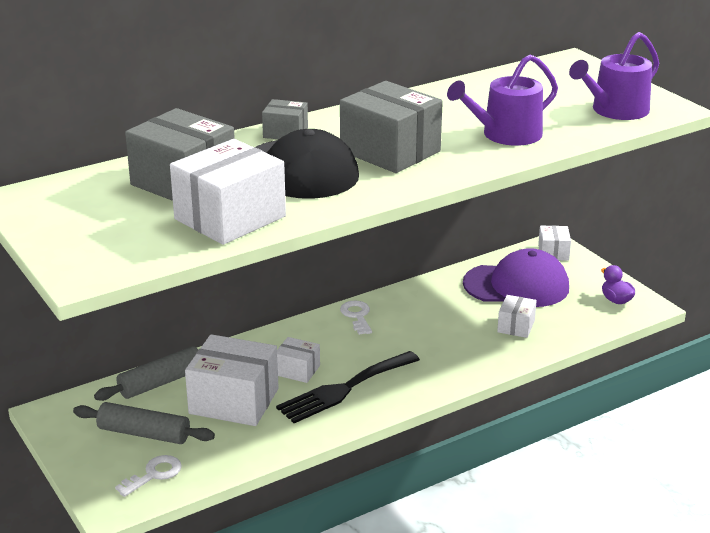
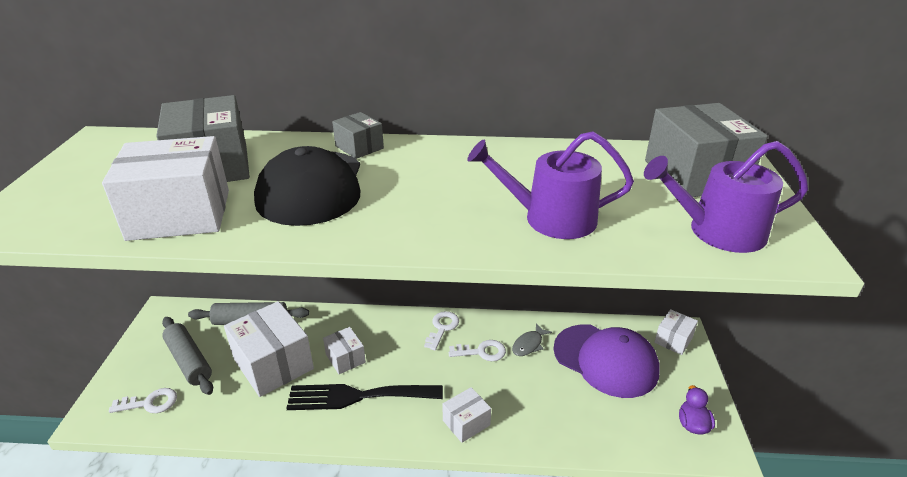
camera: 35 degrees right, 5 degrees up
grey box [340,81,443,173] -> grey box moved to [645,103,768,197]
white box [497,295,537,338] -> white box moved to [442,387,491,443]
none -> white key [449,340,506,361]
none -> grey fish [512,323,552,356]

